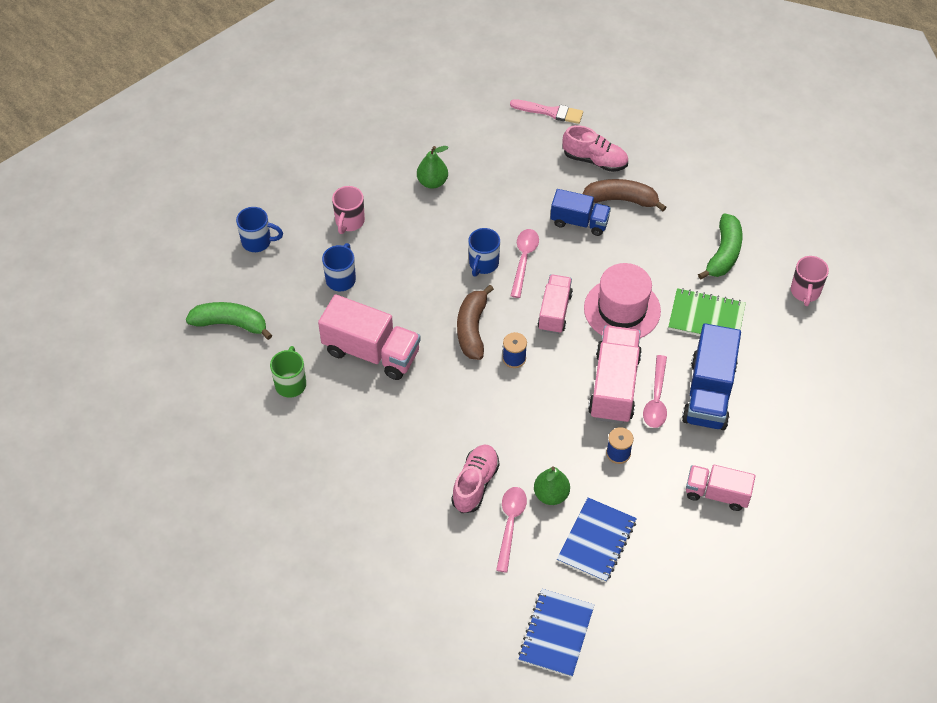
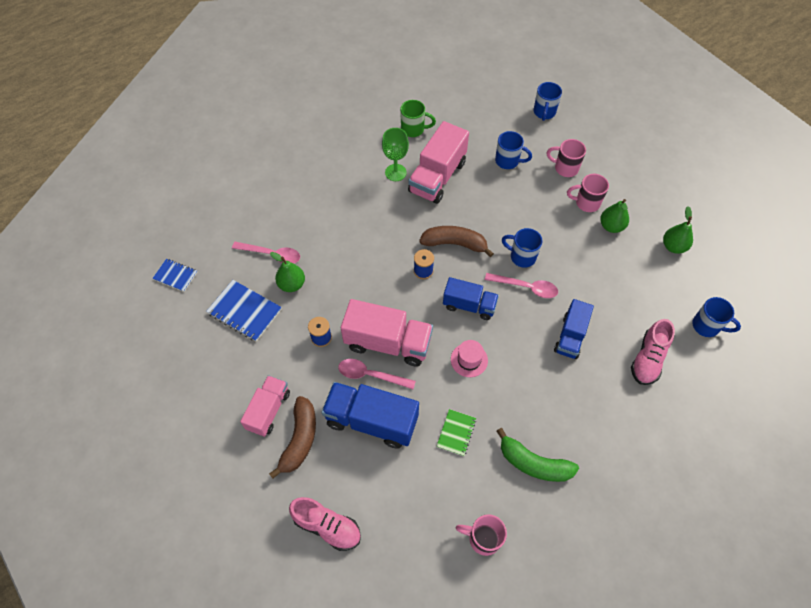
camera: 95 degrees right, 5 degrees up
green banana [186,302,272,340] -> none
pink shoe [451,445,499,513] -> pink shoe moved to [289,497,361,551]
pink brush [510,99,583,124] -> blue mug [692,297,741,337]
blue notebook [518,589,594,677] -> blue notebook [152,259,197,292], size x0.61
pink truck [538,274,573,334] -> blue truck [443,277,499,320]
brown banana [583,179,666,211] -> brown banana moved to [269,396,316,479]
pink hat [584,263,661,338] -> pink hat [451,340,488,377], size x0.53
green notebook [668,288,746,336] -> green notebook [436,409,476,456], size x0.61
none -> green goblet [382,128,409,181]
none -> pink mug [567,174,609,212]
none -> green pear [663,206,693,254]

